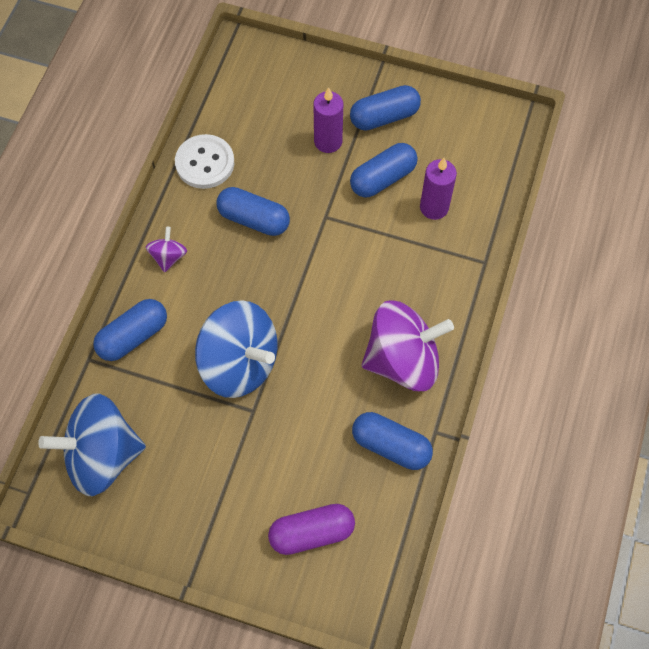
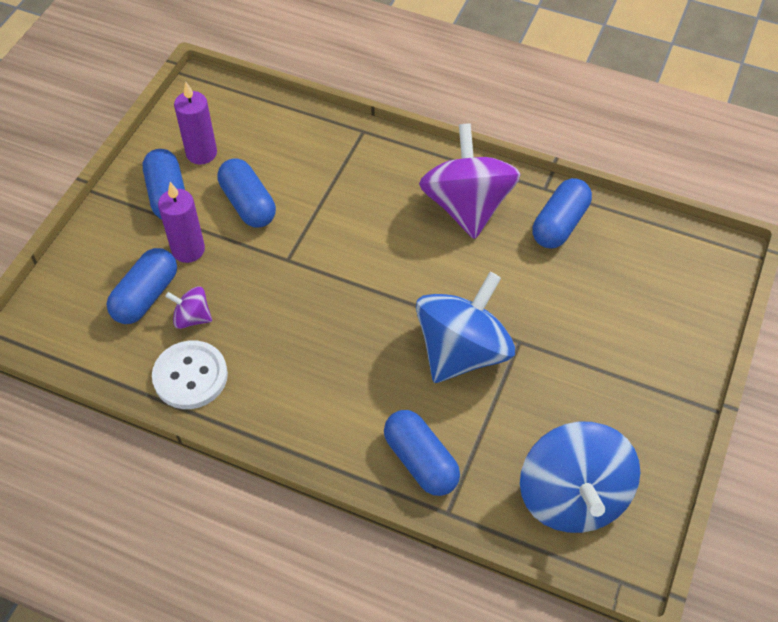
camera: 85 degrees left, 10 degrees down
purple spinning top [146,227,187,272] -> purple spinning top moved to [165,286,212,329]
blue capsule [217,187,290,236] -> blue capsule moved to [107,248,177,324]
purple capsule [268,504,355,555] -> none
purple candle [420,158,457,220] -> purple candle moved to [174,82,217,164]

